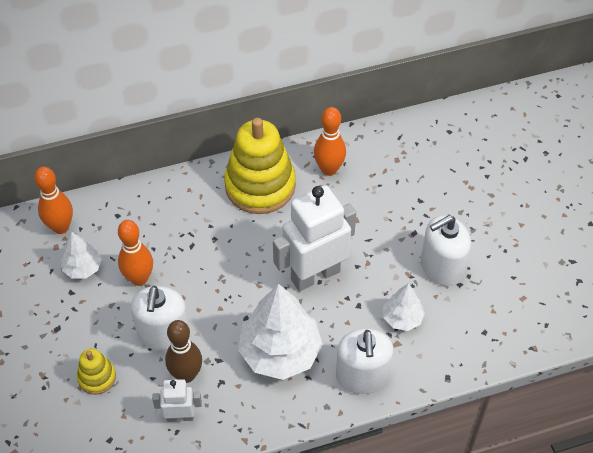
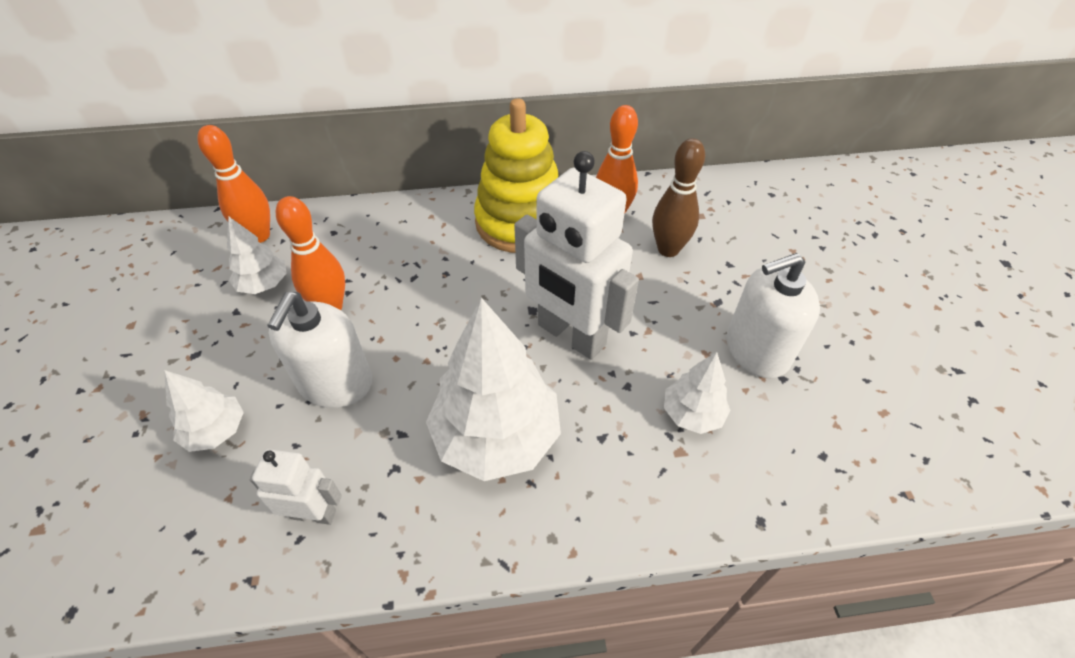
camera: 10 degrees right, 5 degrees down
yellow stacking toy [77,349,116,395] -> white tree [164,370,244,452]
brown bowling pin [165,320,202,383] -> brown bowling pin moved to [652,138,705,257]
white robot [273,185,356,291] -> white robot turned 120 degrees counterclockwise [514,151,639,360]
white soap dispenser [336,329,393,394] -> none

